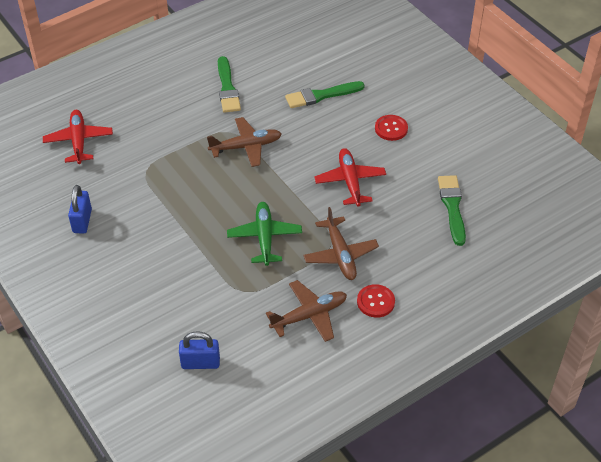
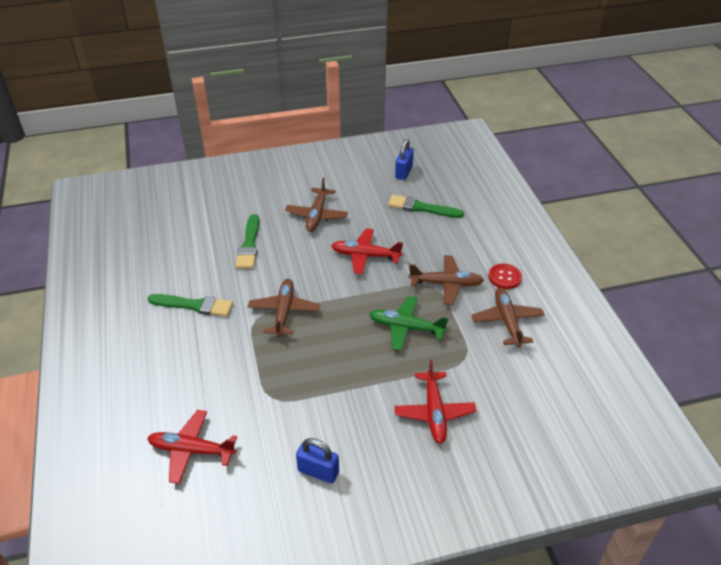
camera: 70 degrees left, 5 degrees down
blue padlock [179,331,220,369] -> blue padlock moved to [395,139,414,180]
red button [375,115,408,141] -> brown plane [285,177,348,232]
none -> red plane [394,360,476,444]

